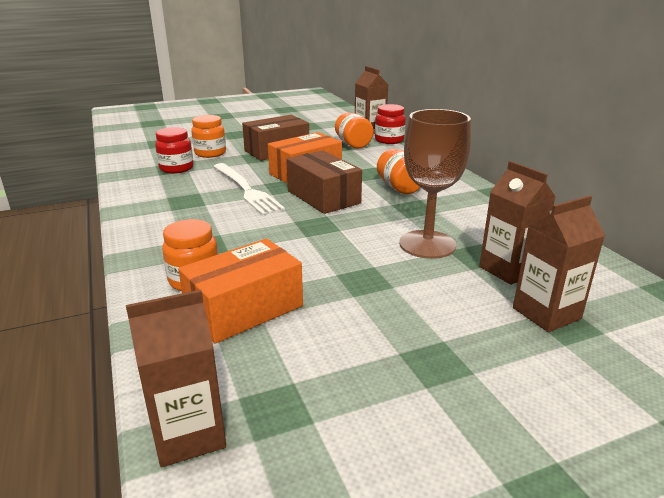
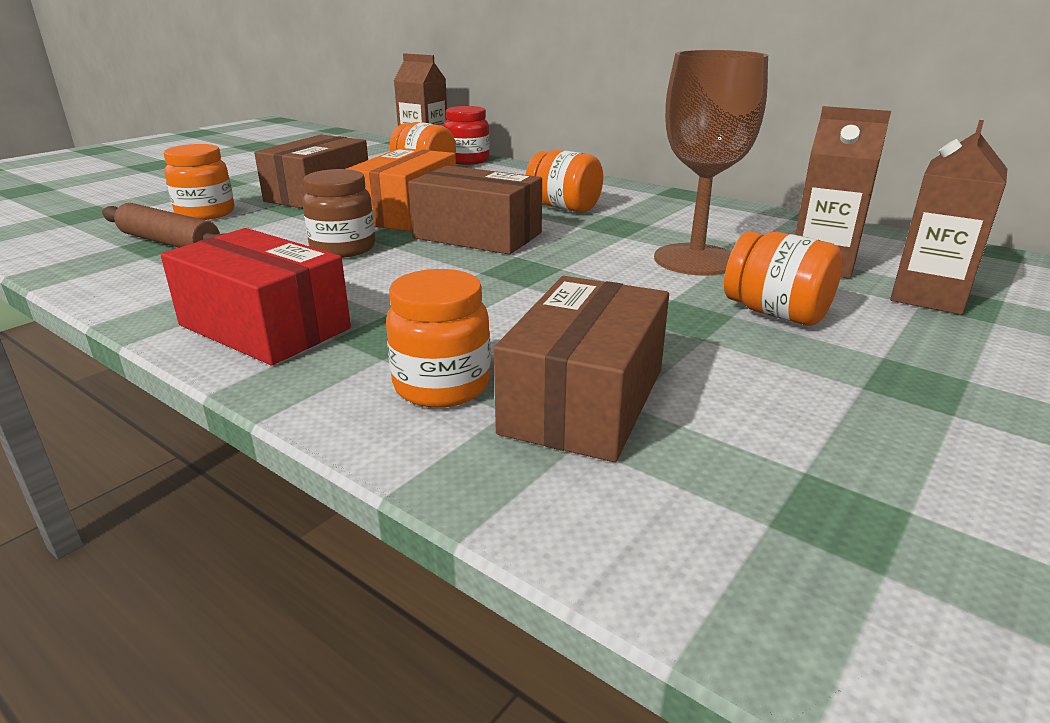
camera: 30 degrees left, 0 degrees up
brown carton [126,290,226,467] -> none
red jar [155,127,194,173] -> brown rolling pin [102,203,226,248]
orange box [178,239,303,344] -> brown box [494,276,669,462]
white fork [213,163,285,215] -> brown jar [302,169,375,258]
none -> red box [161,228,351,365]
none -> orange jar [724,232,843,326]

